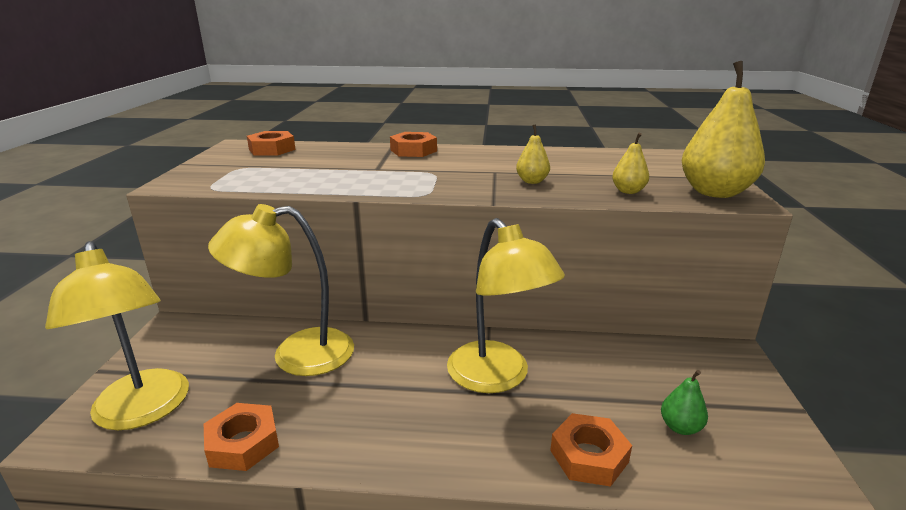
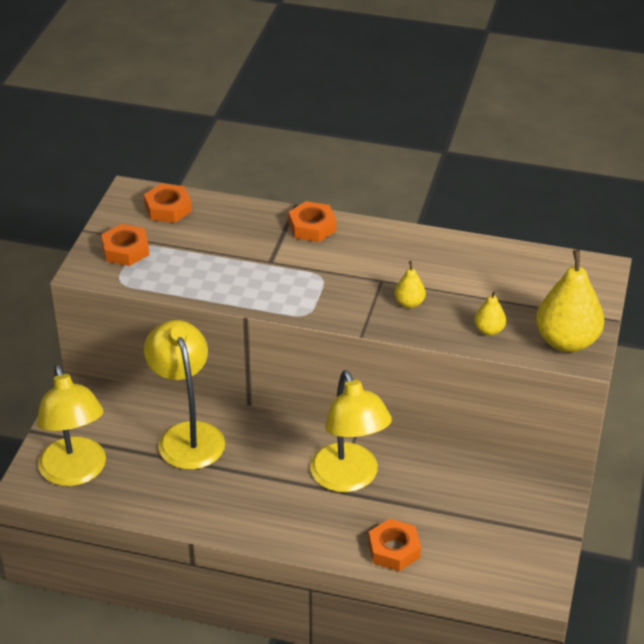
camera: 10 degrees right, 15 degrees up
orange nut [204,403,279,471] -> orange nut moved to [101,224,149,266]
yellow lamp [208,204,354,376] -> yellow lamp turned 75 degrees clockwise [144,320,225,470]
green pear [661,370,708,435] -> none

